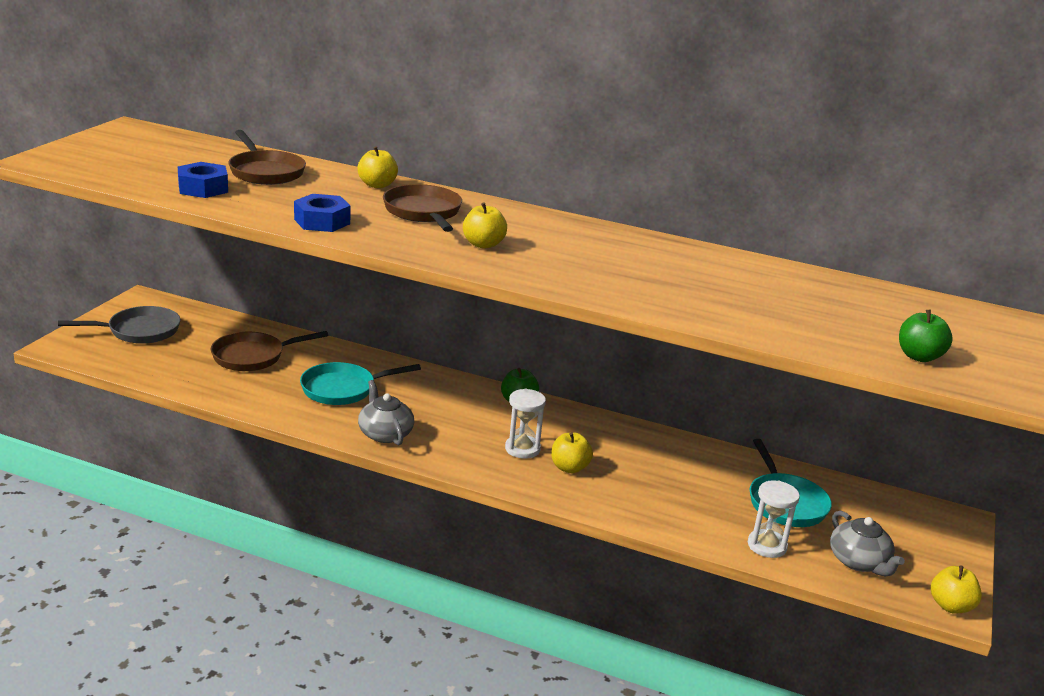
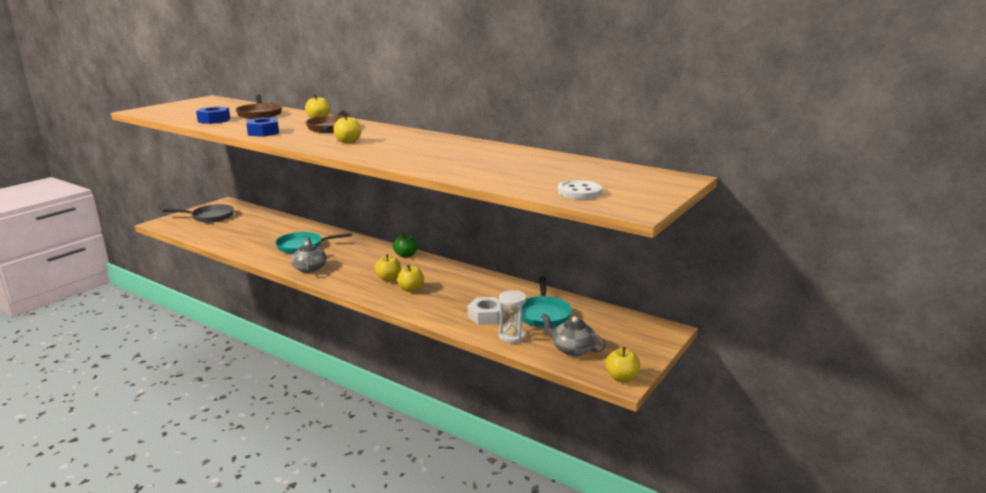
camera: 15 degrees right, 5 degrees down
brown pan [211,331,328,371] -> none
white hourglass [505,389,546,459] -> yellow apple [375,254,401,282]
grey teapot [830,510,905,576] -> grey teapot turned 135 degrees clockwise [541,313,605,356]
green apple [899,310,953,362] -> white button [558,180,602,199]
none -> white nut [468,297,506,325]

